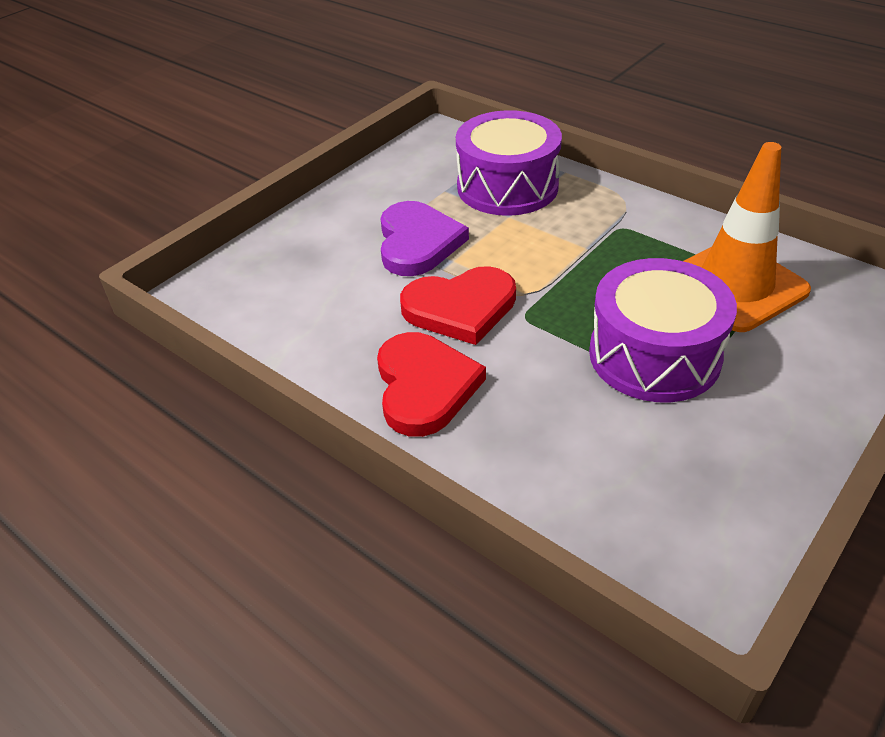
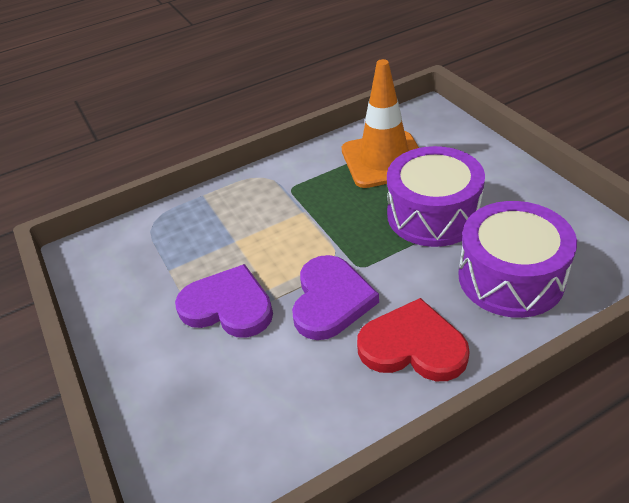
camera: 65 degrees left, 0 degrees up
red heart [400,266,516,345] -> purple heart [292,255,379,340]
purple drum [456,110,562,216] -> purple drum moved to [458,201,577,318]

